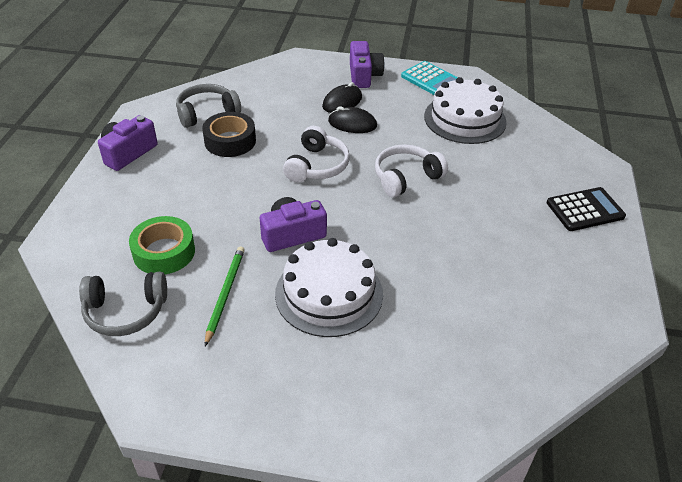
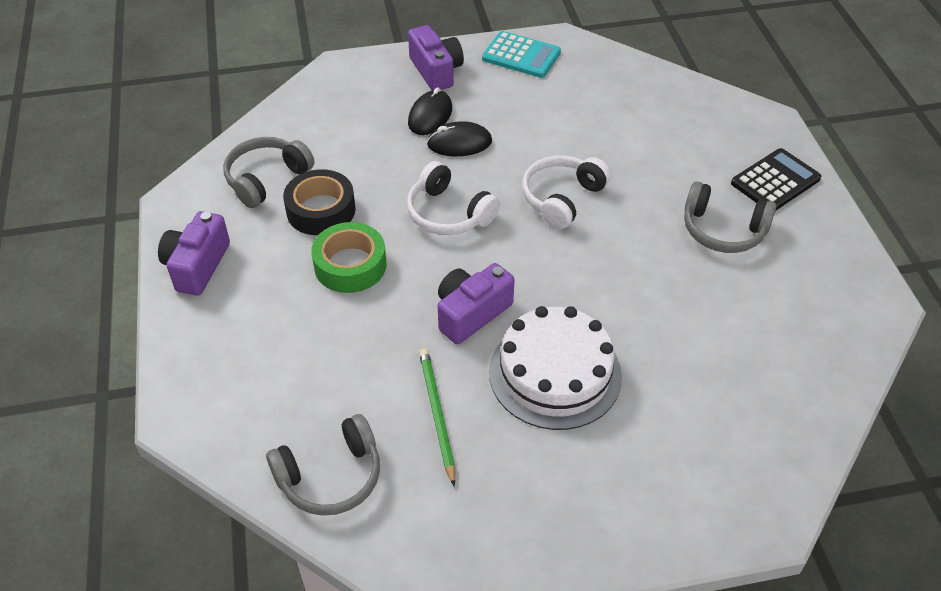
camera: 20 degrees left, 5 degrees up
green tape [129,216,195,274] -> green tape moved to [311,222,387,293]
white headphones [283,126,350,182] -> white headphones turned 135 degrees clockwise [407,161,500,235]
white cake [424,77,507,144] -> none
none -> grey headphones [684,181,777,253]

